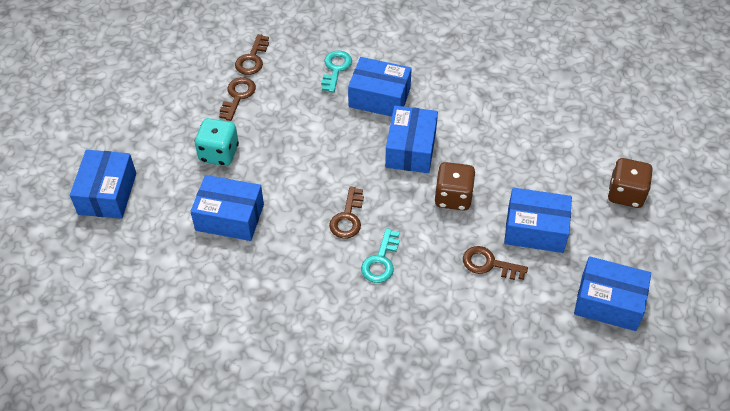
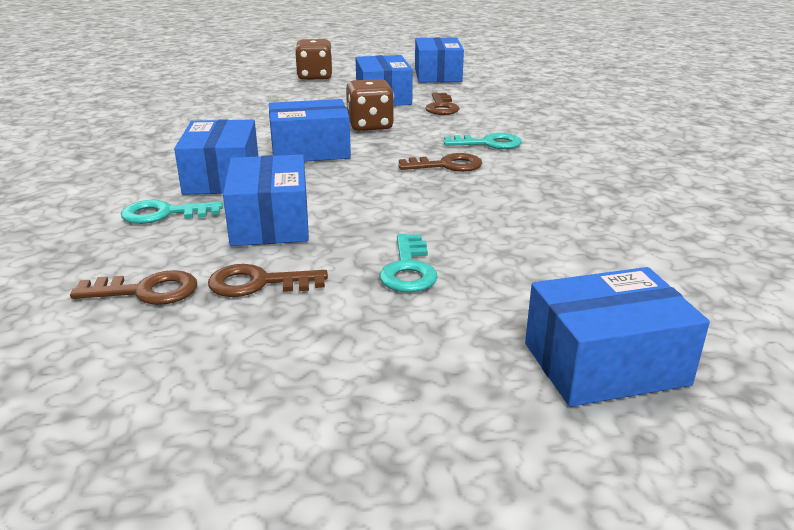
camera: 110 degrees left, 25 degrees down
blue box [190,175,264,241] -> blue box moved to [223,154,309,246]
turquoise dice [195,118,239,166] -> turquoise key [379,234,438,292]

